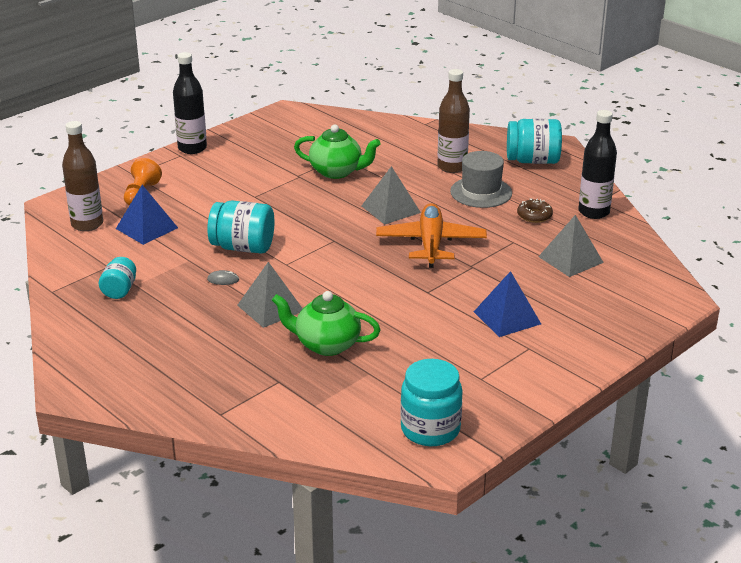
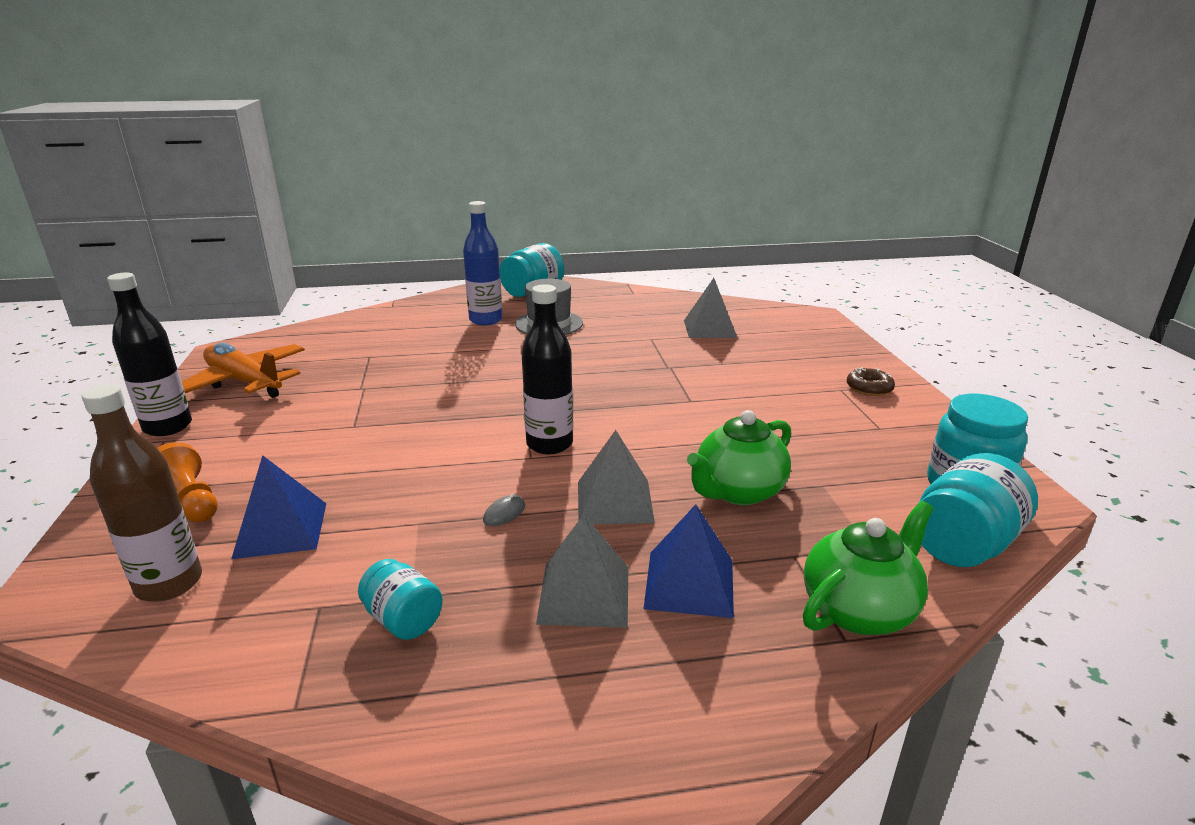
camera: 55 degrees left, 5 degrees down
turquoise jar [207,200,274,254] -> turquoise jar moved to [920,453,1038,567]
green teapot [294,124,381,179] -> green teapot moved to [803,501,934,635]
grey pyramid [362,166,421,225] -> grey pyramid moved to [536,514,628,628]
orange plane [376,203,487,268] -> orange plane moved to [182,343,305,398]
brown bottle [438,69,470,173] -> blue bottle [463,201,503,326]
blue pyramid [474,271,541,337] -> blue pyramid moved to [644,504,734,618]
brown donut [517,199,553,223] -> brown donut moved to [847,367,895,396]
black bottle [578,110,617,219] -> black bottle moved to [522,284,573,454]

